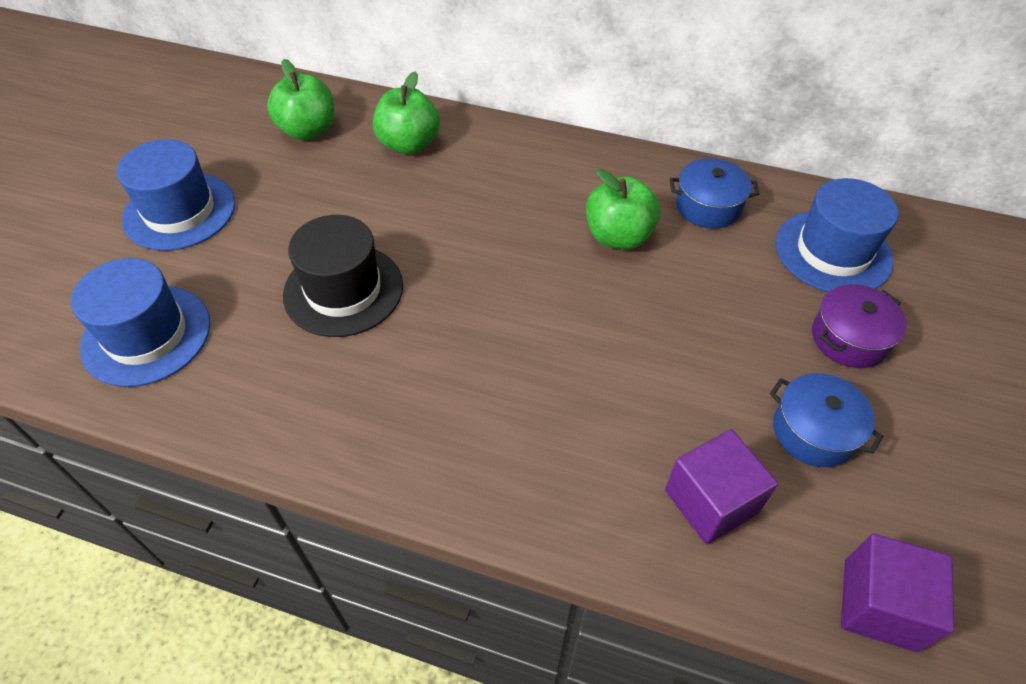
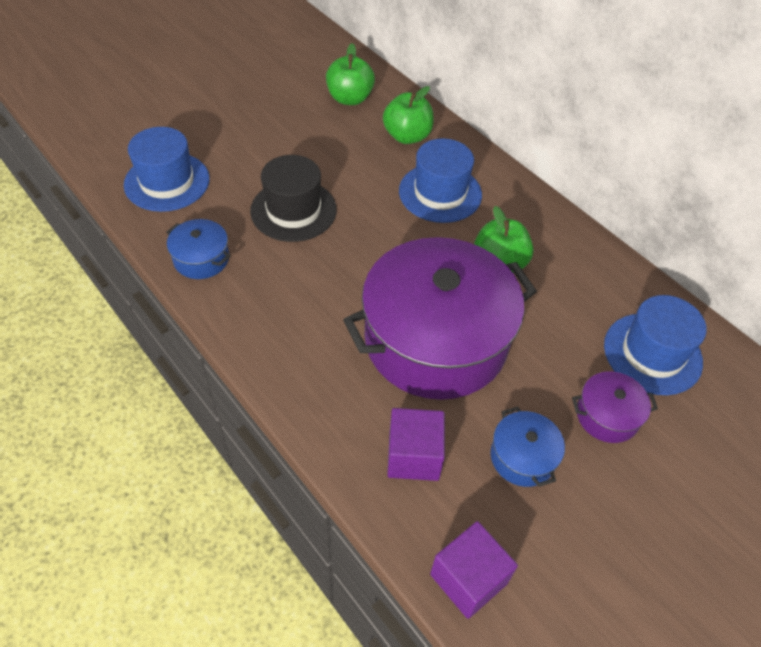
camera: 30 degrees right, 0 degrees up
blue hat [117,139,235,251] -> blue hat moved to [399,138,482,223]
blue pot [670,158,759,228] -> blue pot moved to [166,219,231,279]
none -> purple pot [343,237,537,400]

